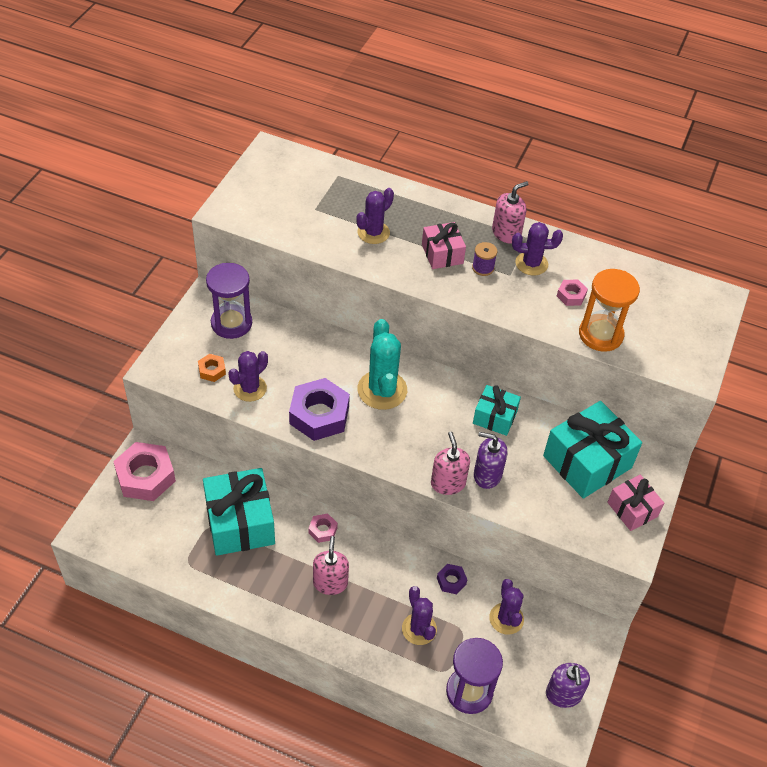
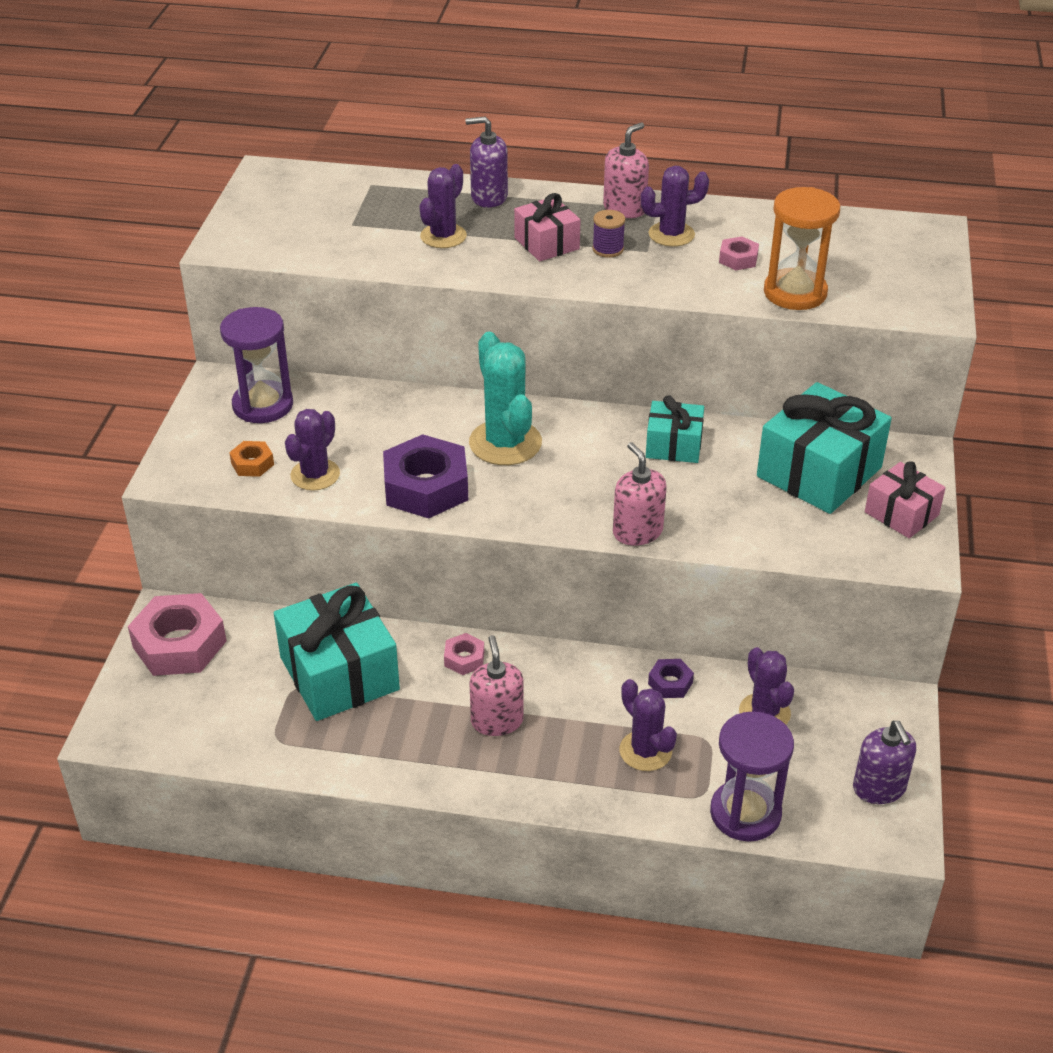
camera: 10 degrees left, 10 degrees down
purple soap dispenser [474,432,507,489] -> purple soap dispenser moved to [465,117,508,208]

